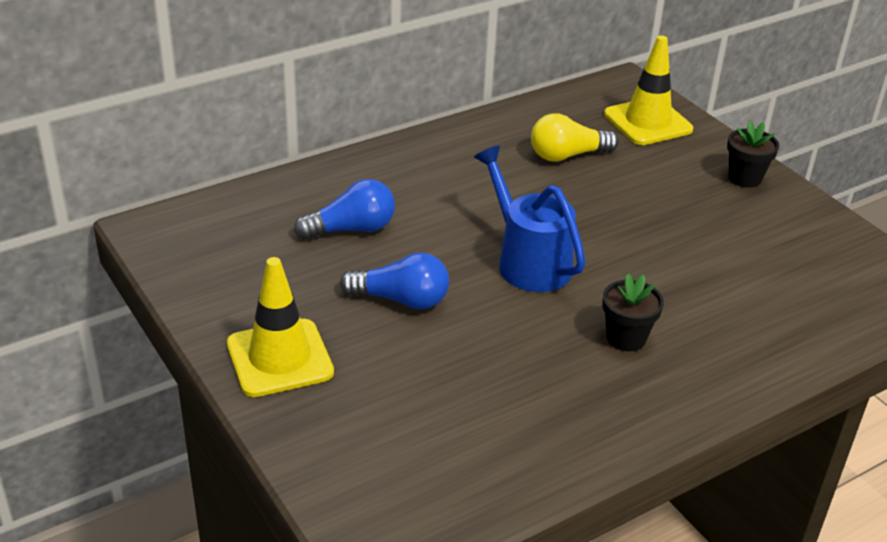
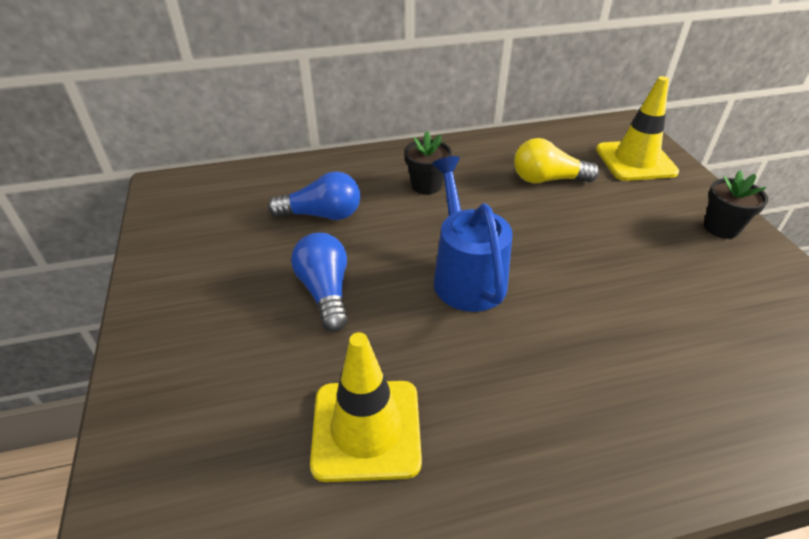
camera: 20 degrees right, 5 degrees up
yellow traffic cone [227,257,334,397] -> yellow traffic cone moved to [310,332,422,482]
blue light bulb [340,253,449,310] -> blue light bulb turned 135 degrees counterclockwise [291,233,348,332]
black flower pot [602,274,664,351] -> black flower pot moved to [404,131,452,194]

